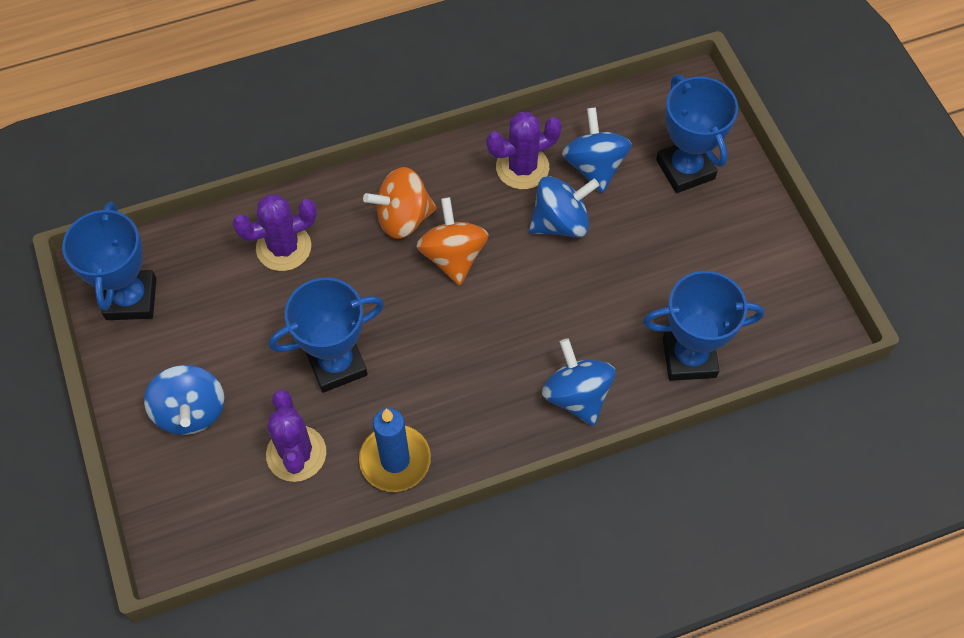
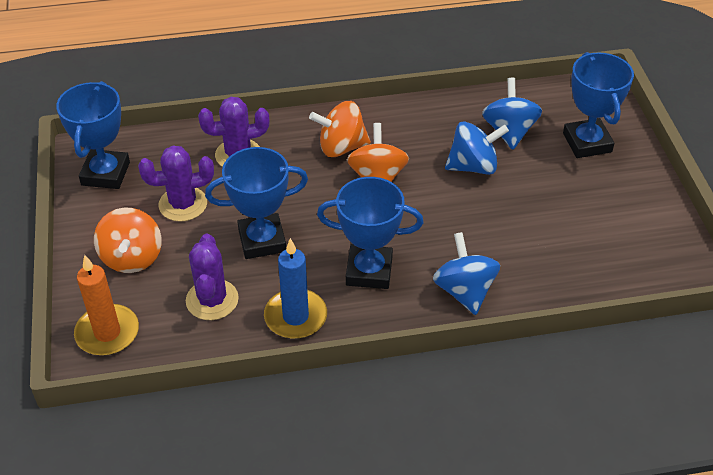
camera: 10 degrees right, 15 degrees down
blue spinning top [144,365,224,435] -> orange spinning top [94,208,162,273]
purple cactus [486,112,562,189] -> purple cactus moved to [138,145,214,222]
blue trophy [643,271,764,381] -> blue trophy moved to [317,177,424,289]
none -> orange candle [74,255,139,356]

